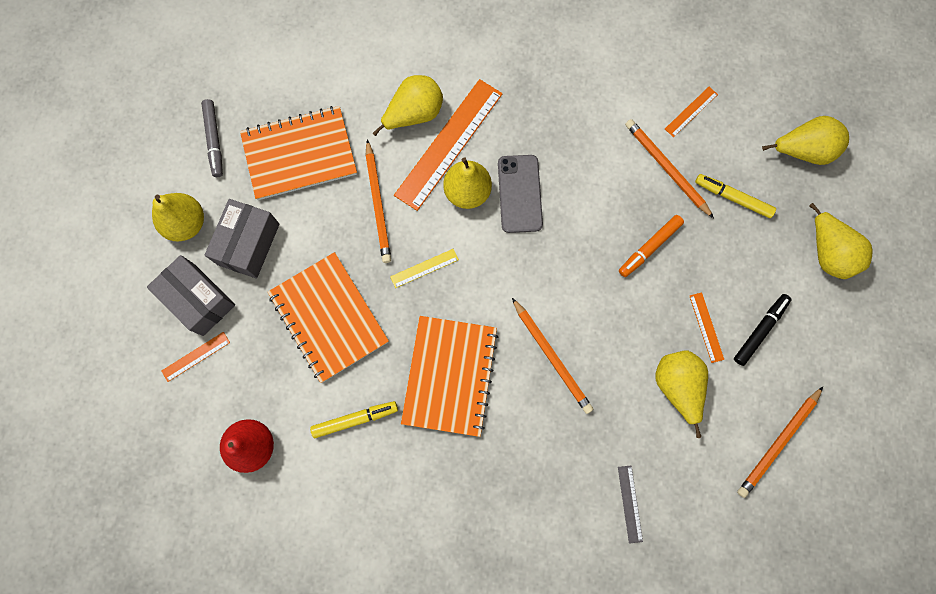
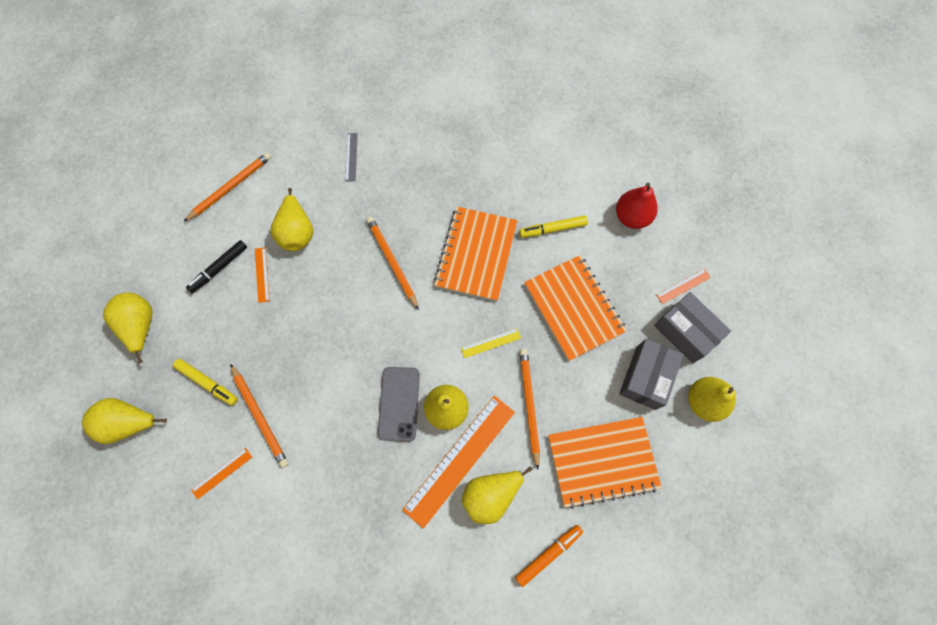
camera: 175 degrees left, 5 degrees down
grey marker [201,99,223,177] -> none
orange marker [619,215,684,277] -> orange marker moved to [515,525,583,587]

